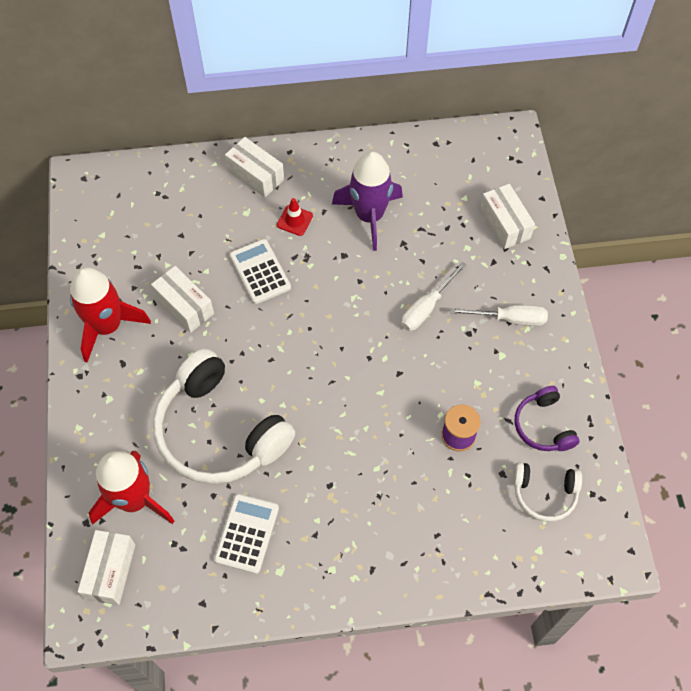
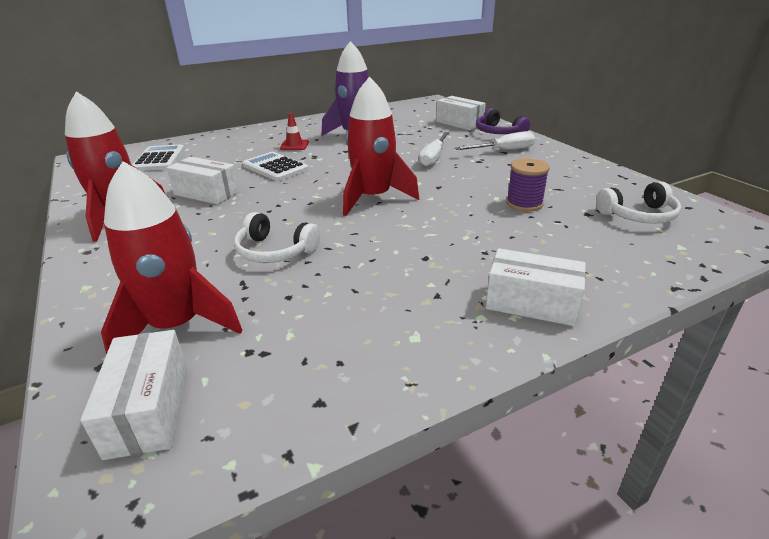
camera: 20 degrees left, 30 degrees down
white headphones [153,349,295,484] -> white headphones [234,212,320,263], size x0.49
white calculator [214,494,279,574] -> white calculator moved to [132,144,185,171]
white box [225,137,284,198] -> white box moved to [486,248,586,326]
purple headphones [515,386,580,451] -> purple headphones moved to [476,108,530,134]
none -> red rocket [343,76,419,216]

